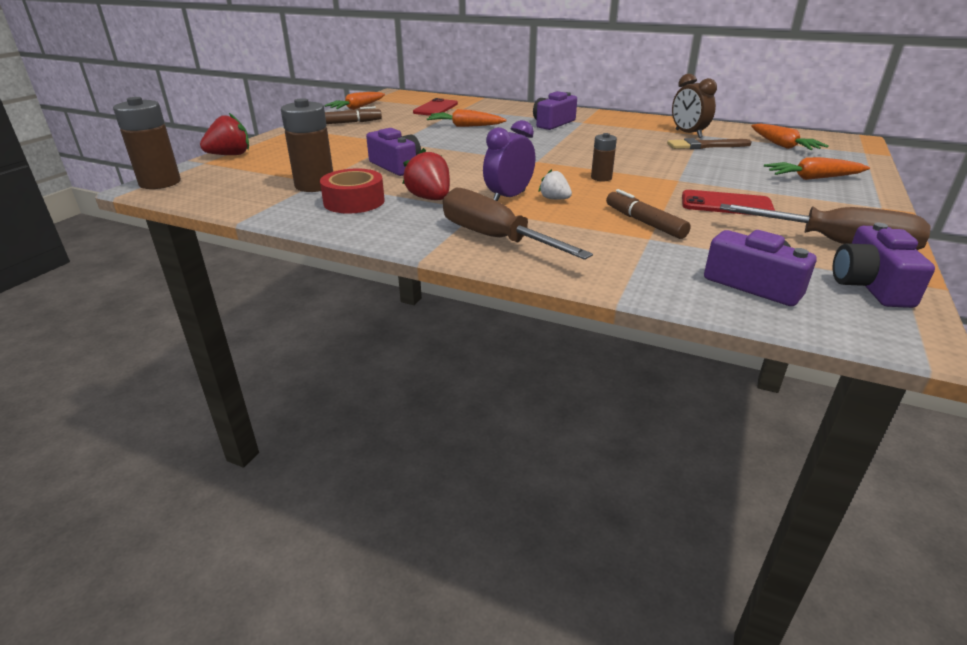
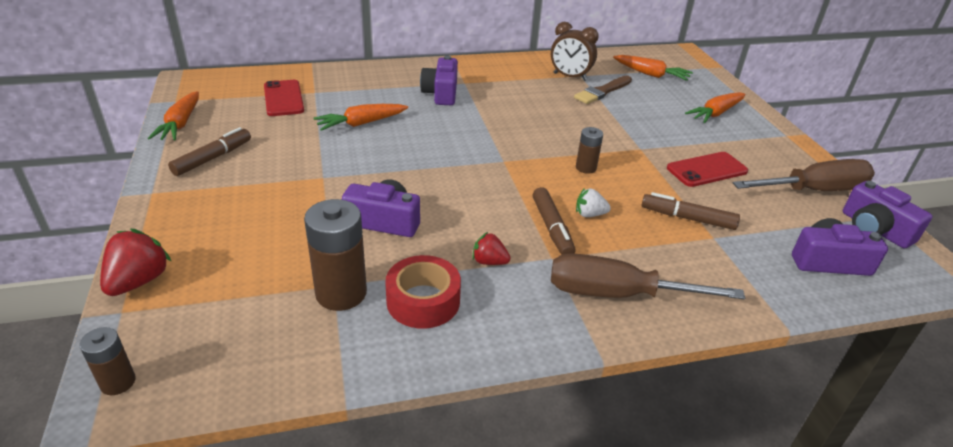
camera: 40 degrees left, 5 degrees up
brown battery [113,97,181,189] -> brown battery [79,327,136,395], size x0.55
red strawberry [402,148,450,200] -> red strawberry [472,232,511,265], size x0.61
purple clock [483,120,535,201] -> brown marker [533,187,576,255]

